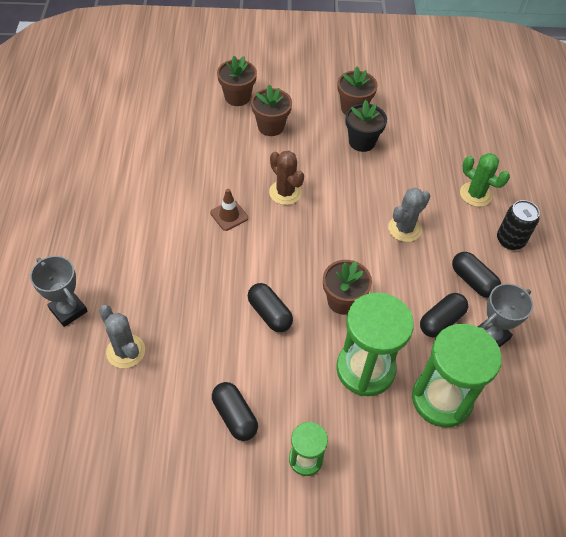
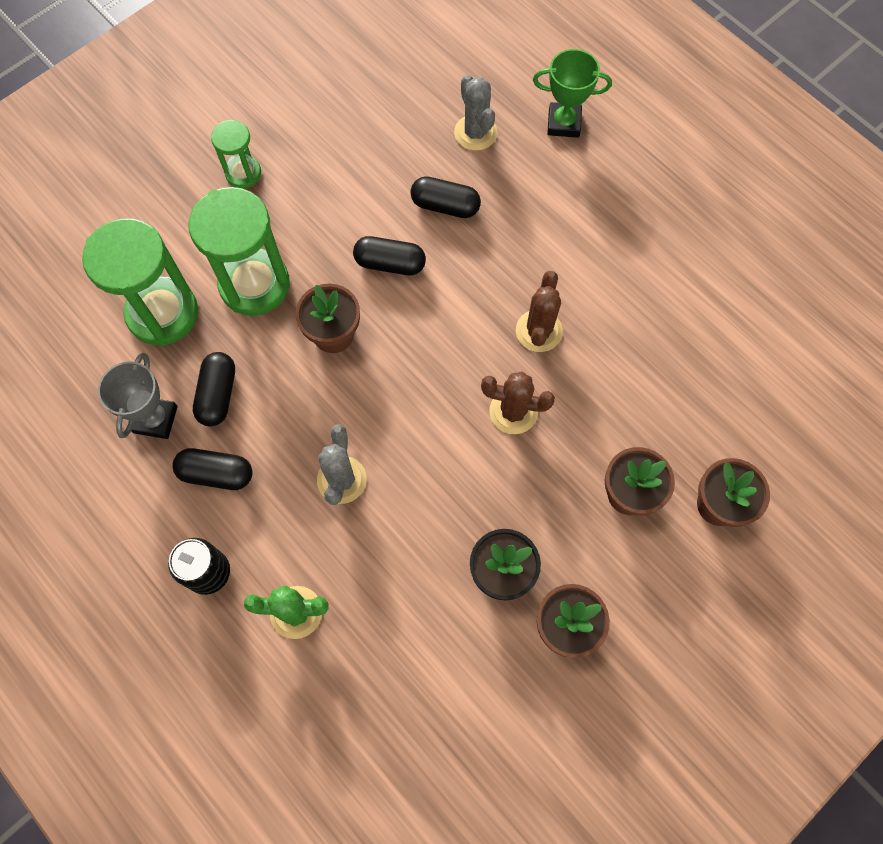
camera: 140 degrees right, 15 degrees up
grey trophy [30,256,88,327] -> green trophy [533,49,612,138]
grey cactus [99,305,145,368] -> grey cactus turned 60 degrees clockwise [454,75,497,151]
brown traffic cone [210,189,248,231] -> brown cactus [516,271,563,352]
black capsule [212,382,258,441] -> black capsule moved to [410,176,481,218]

